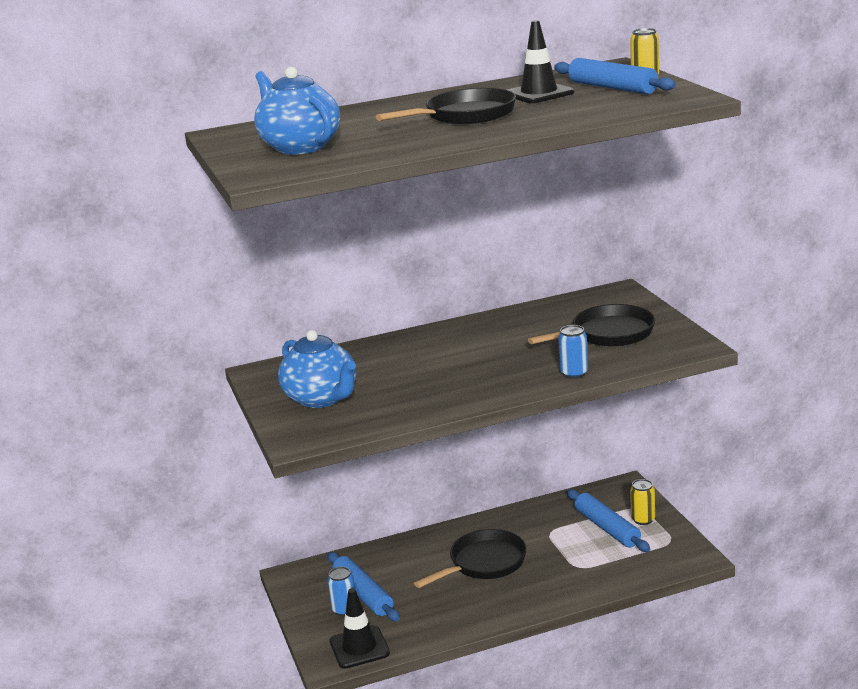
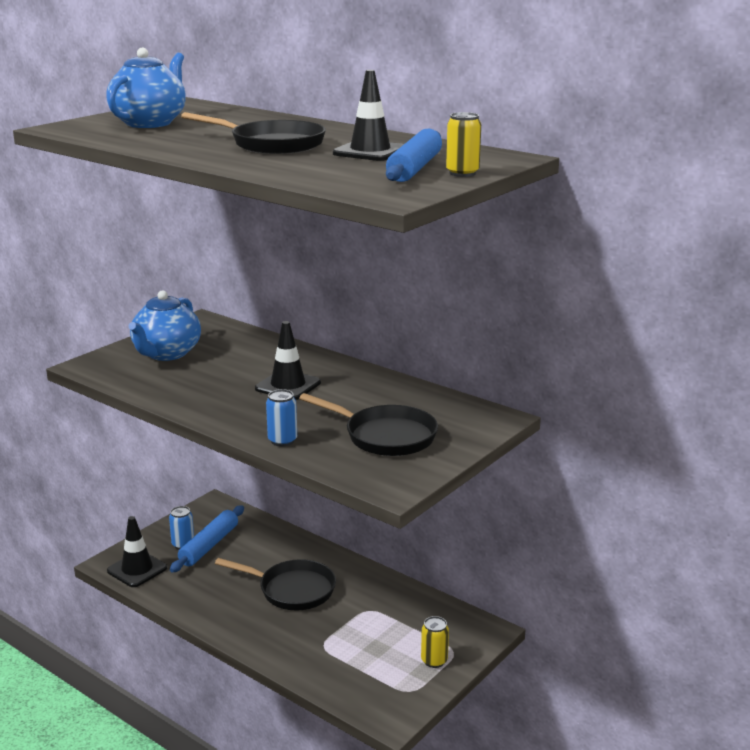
camera: 55 degrees right, 0 degrees up
blue rolling pin [567,489,650,552] -> none
none -> black traffic cone [255,321,321,400]

